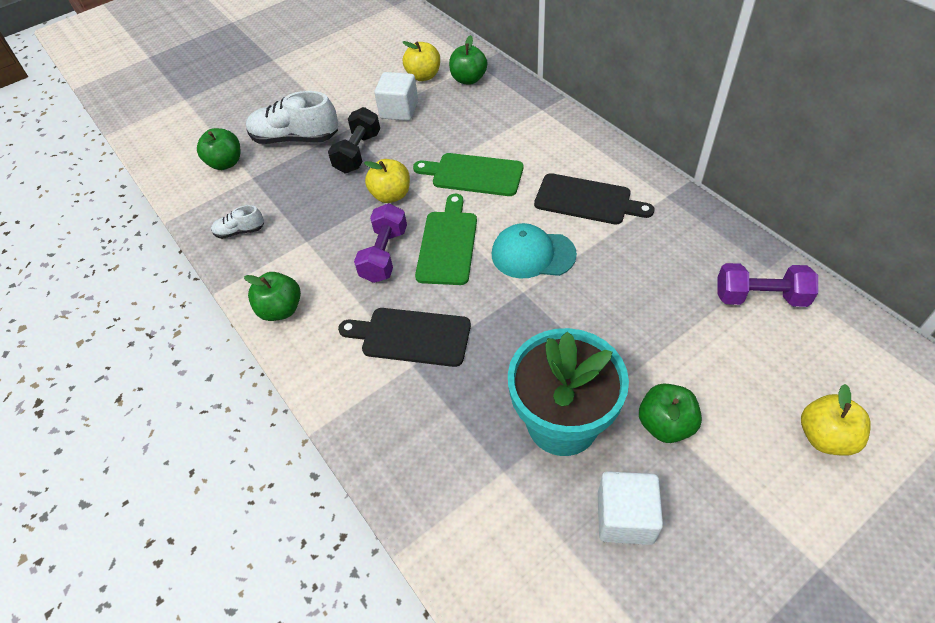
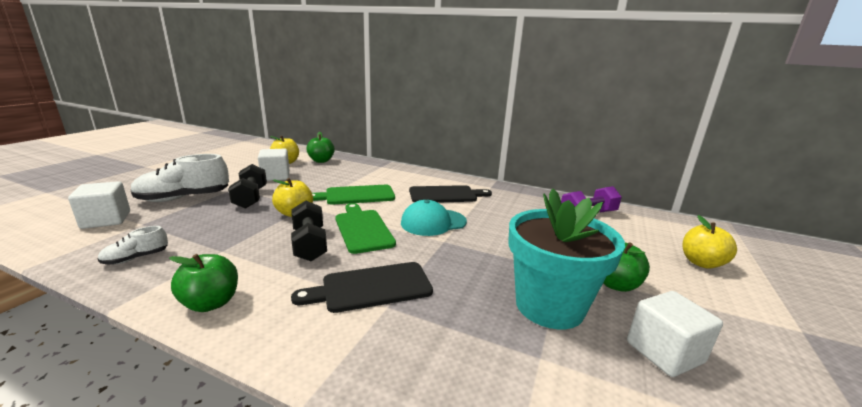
camera: 35 degrees left, 30 degrees down
green apple [197,128,240,170] -> white cube [68,181,130,229]
purple dumbbell [354,203,407,283] -> black dumbbell [291,201,327,261]

